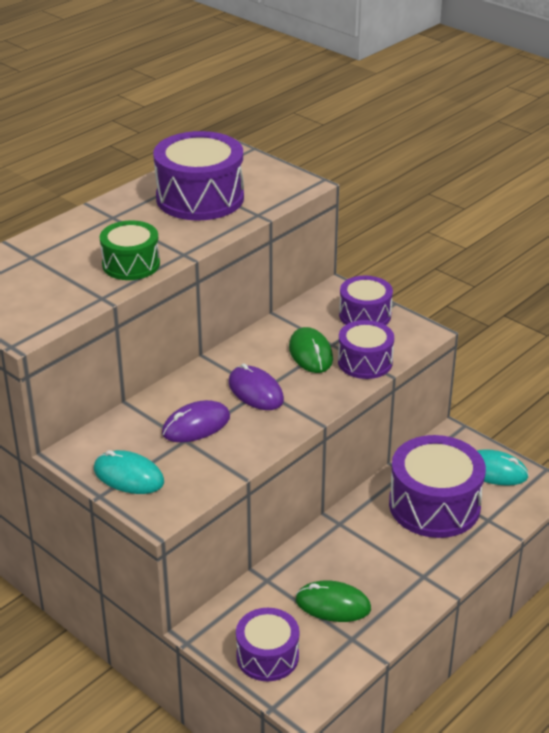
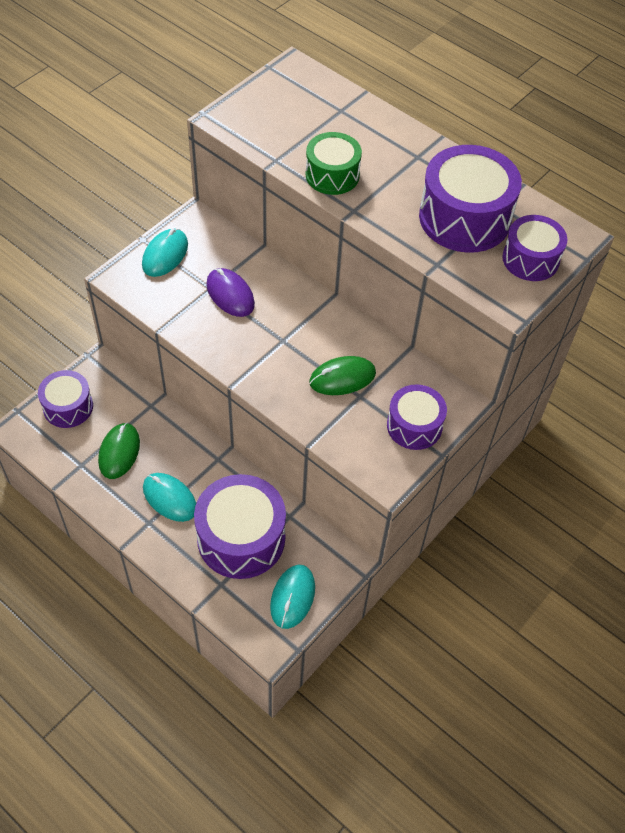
camera: 85 degrees right, 20 degrees up
purple mouse [228,363,284,410] -> none
purple drum [338,320,394,379] -> purple drum moved to [502,215,567,281]
none -> turquoise mouse [143,473,196,522]

